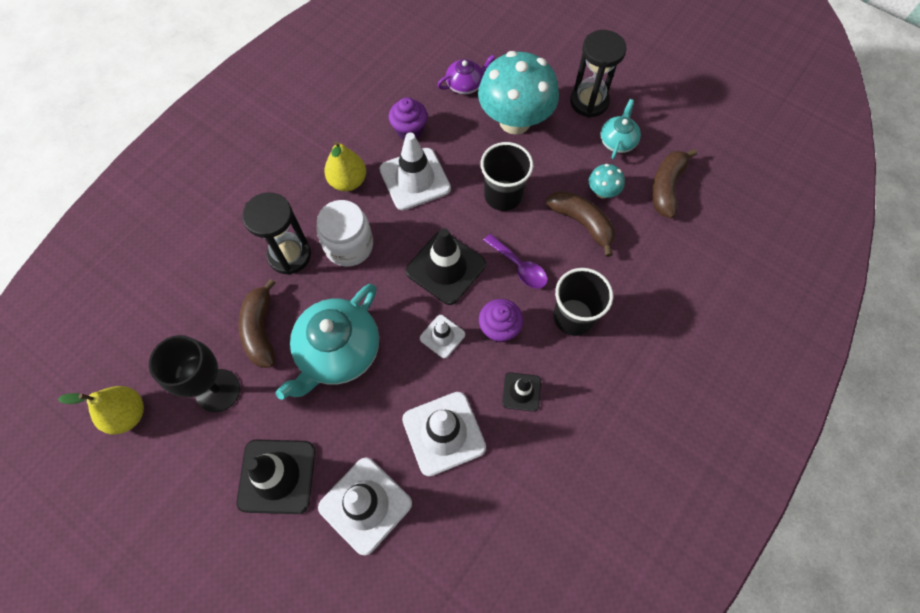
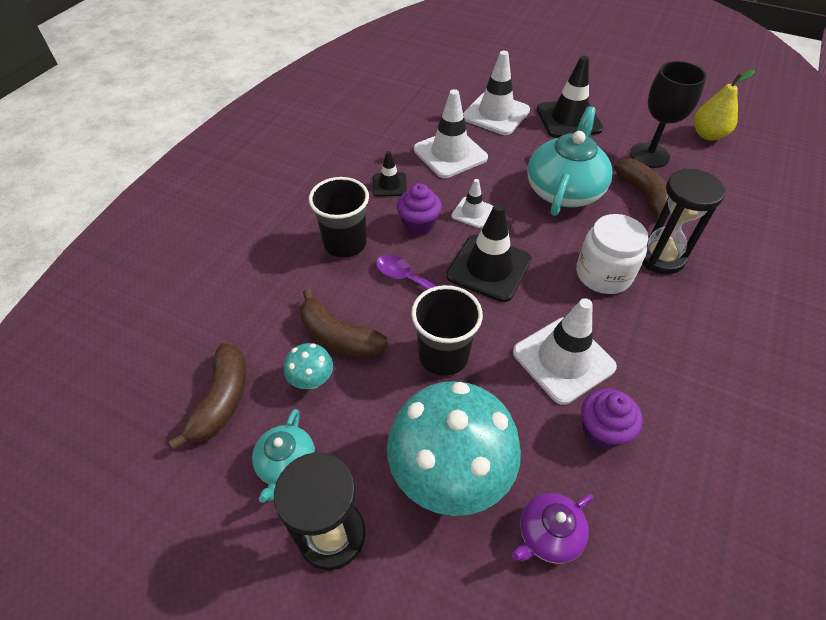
camera: 170 degrees right, 15 degrees down
yellow pear [324,141,366,191] -> none

